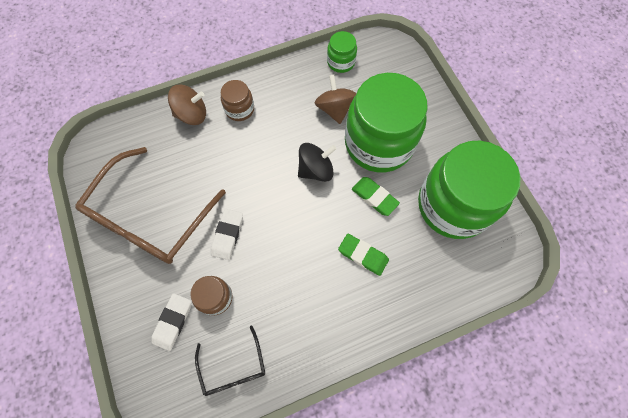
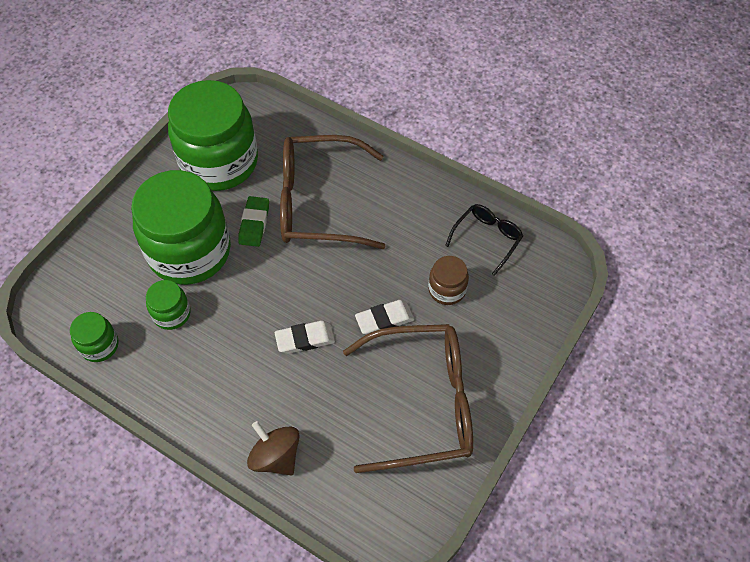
camera: 125 degrees left, 10 degrees down
white eraser [151,293,191,351] -> white eraser moved to [275,321,335,354]
brown jar [221,80,254,121] -> none
black spinning top [298,143,336,182] -> none
brown spinning top [315,75,356,124] -> green jar [146,280,191,330]
green eraser [338,234,389,276] -> brown glasses [280,135,386,249]

